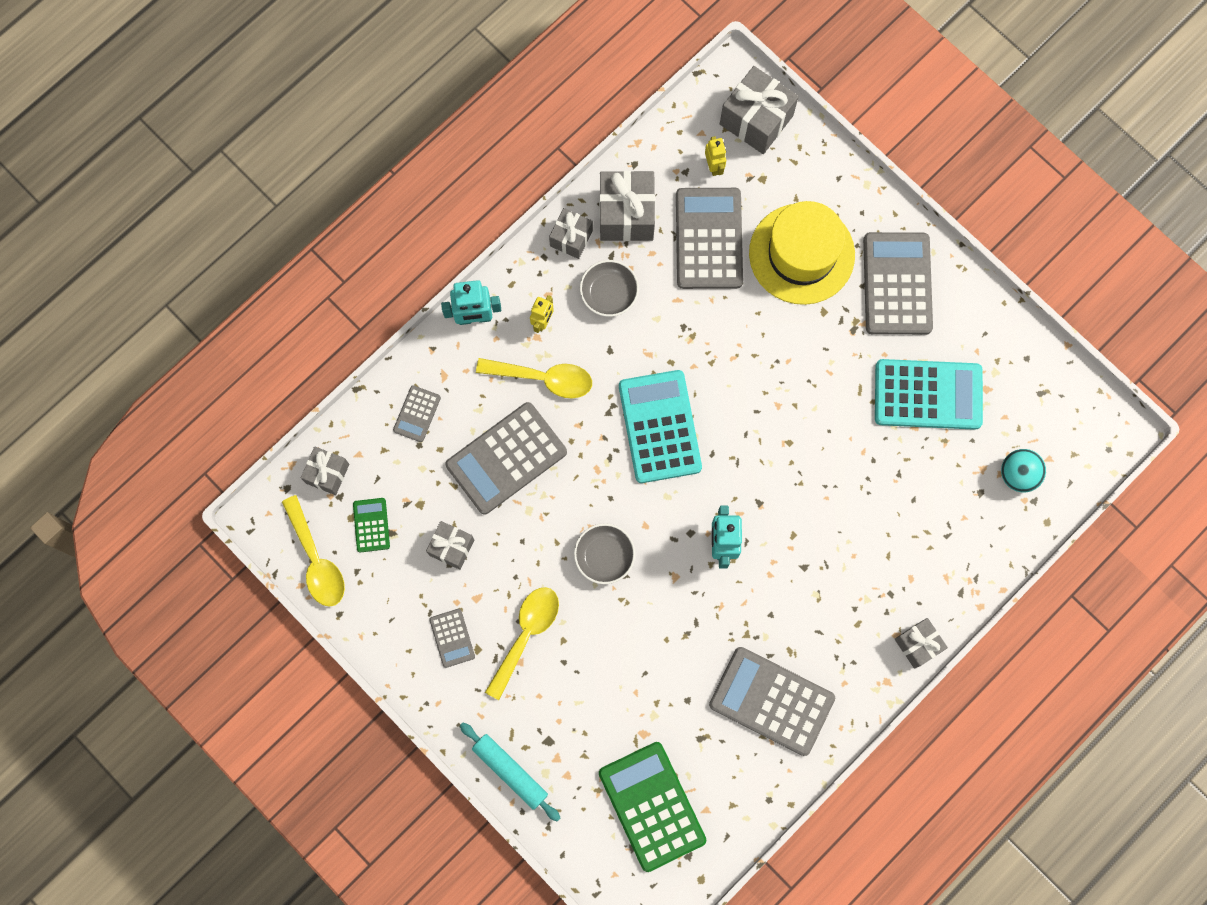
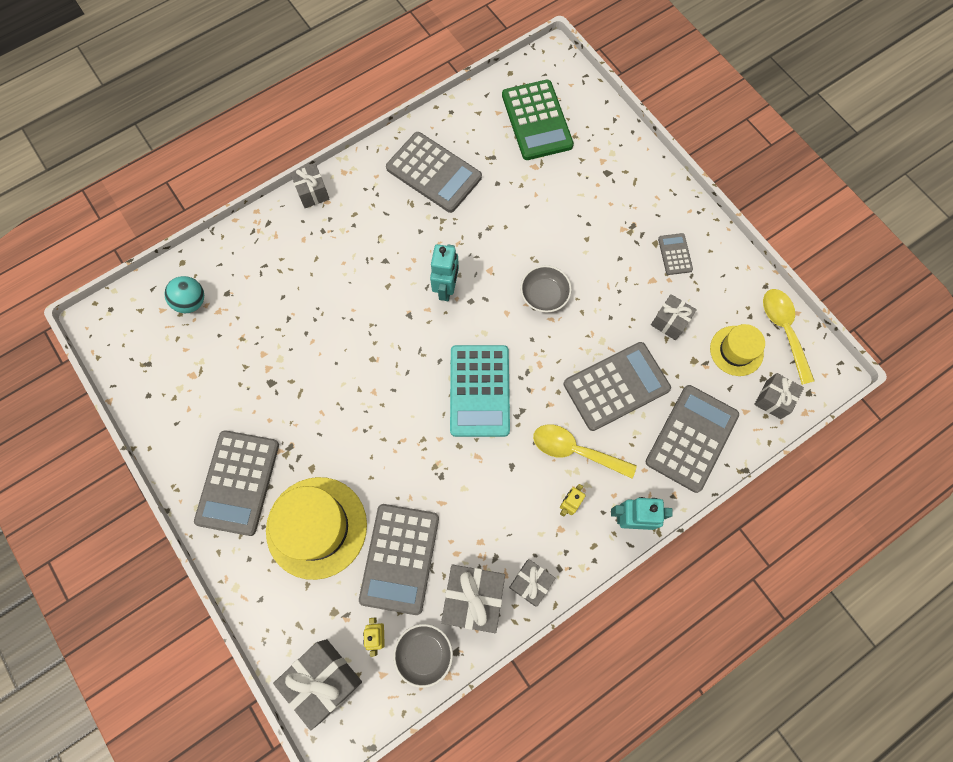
camera: 170 degrees left, 5 degrees down
green calculator [353,498,390,552] -> yellow hat [710,324,765,376]
grey calculator [393,385,441,442] -> grey calculator [646,385,739,493], size x2.07
turquoise rolling pin [460,723,560,822] -> none
yellow spoon [485,587,559,700] -> none
grey bowl [580,260,639,317] -> grey bowl moved to [393,624,453,688]
turquoise calculator [875,359,983,430] -> none

